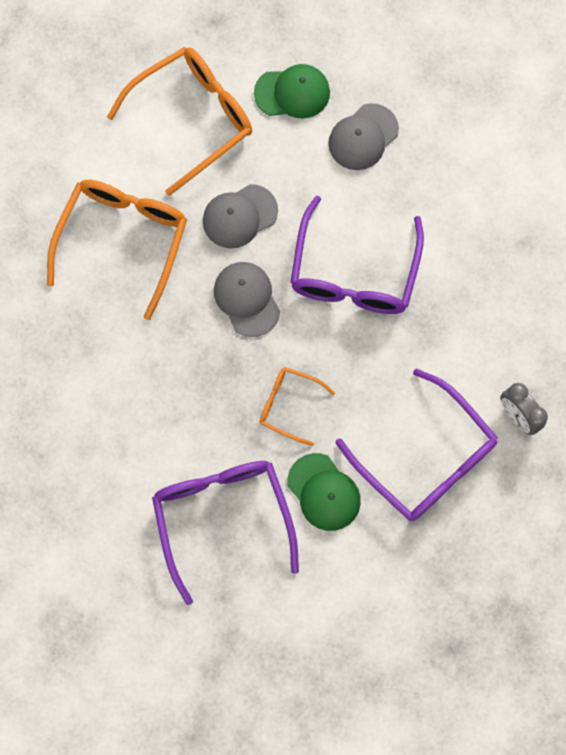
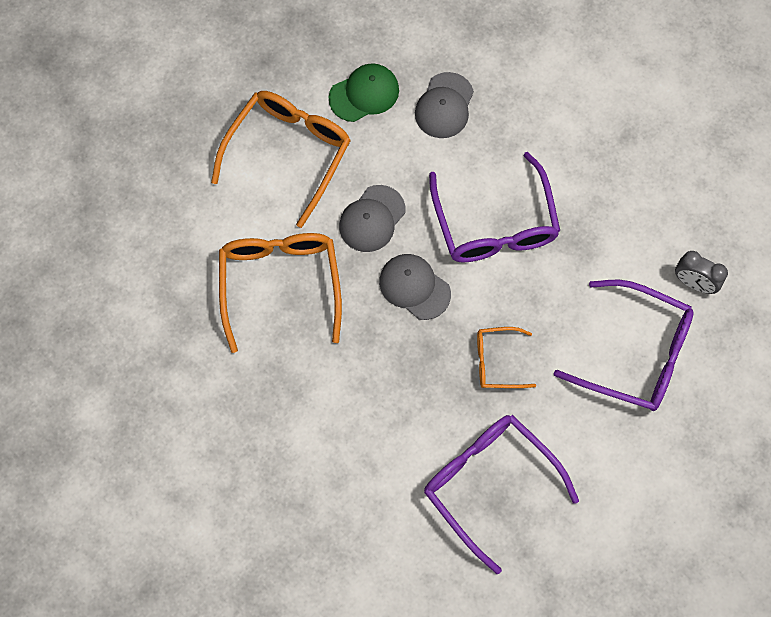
camera: 25 degrees left, 5 degrees down
green cap [287,453,361,531] -> none

